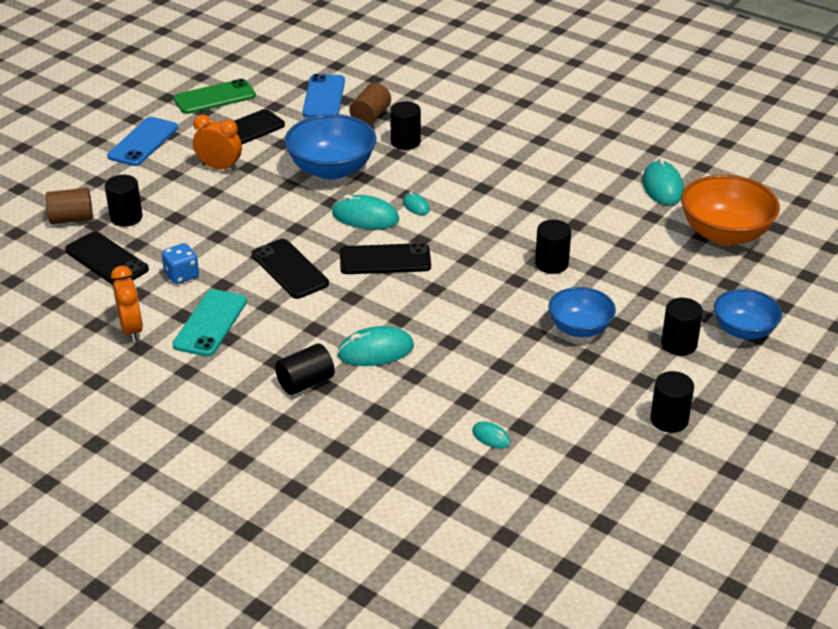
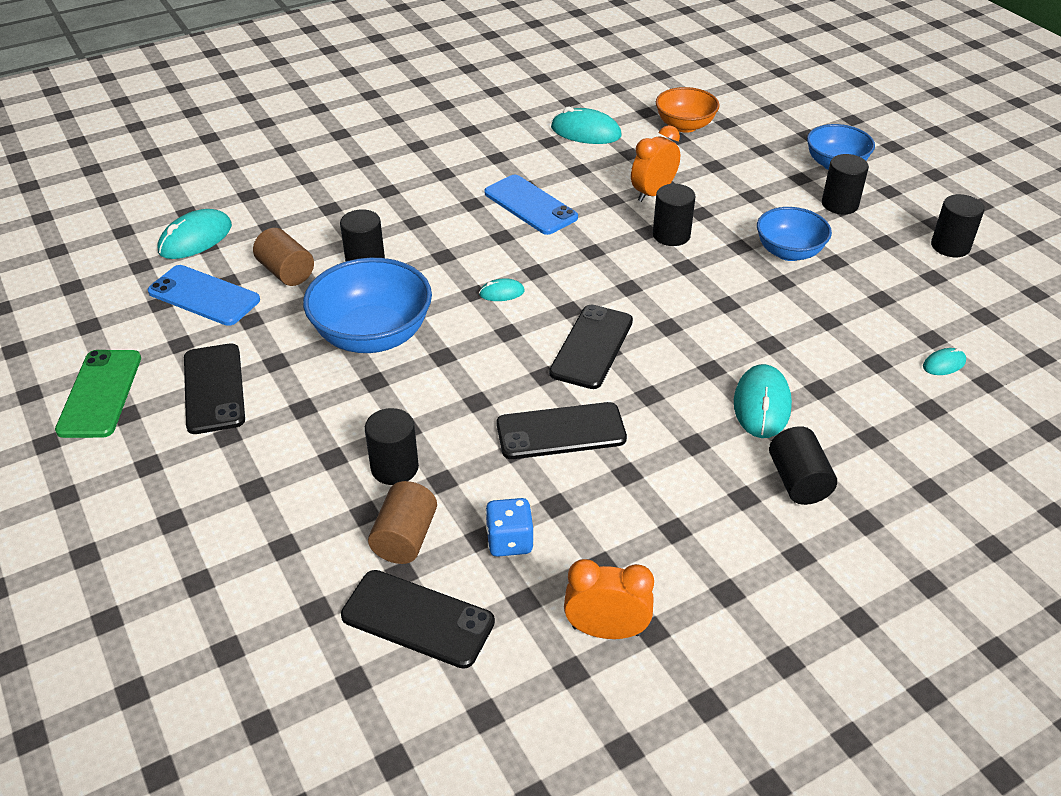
camera: 65 degrees left, 5 degrees up
brown cylinder [46,188,93,224] -> brown cylinder moved to [368,481,437,564]
black phone [65,232,149,285] -> black phone turned 45 degrees clockwise [341,570,495,669]
black cylinder [105,175,143,227] -> black cylinder moved to [365,408,419,485]
blue phone [107,117,178,166] -> blue phone moved to [484,175,578,235]
turquoise phone [172,289,247,356] -> none
orange clock [193,115,242,172] -> orange clock moved to [631,125,680,202]
turquoise mouse [332,195,399,229] -> turquoise mouse moved to [158,209,232,259]
orange bowl [681,175,780,246] -> orange bowl [656,87,720,133], size x0.64

